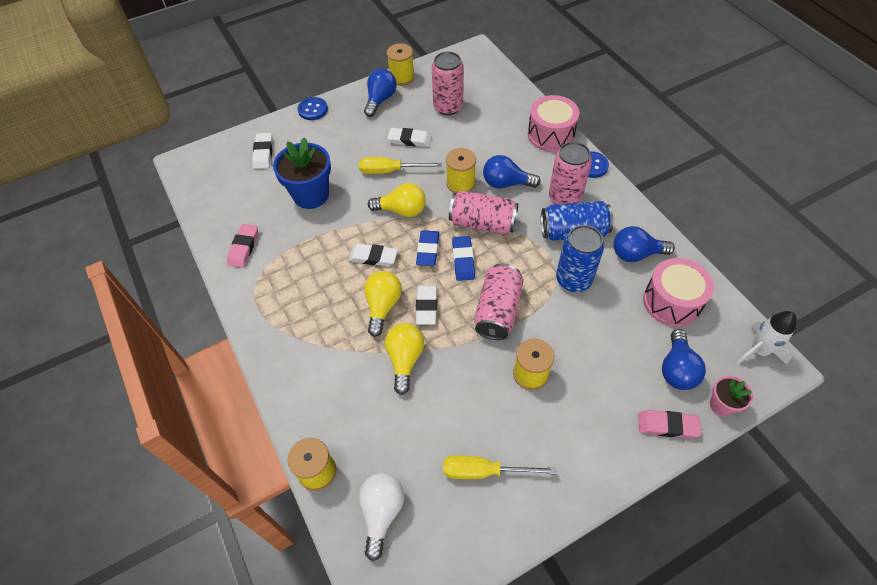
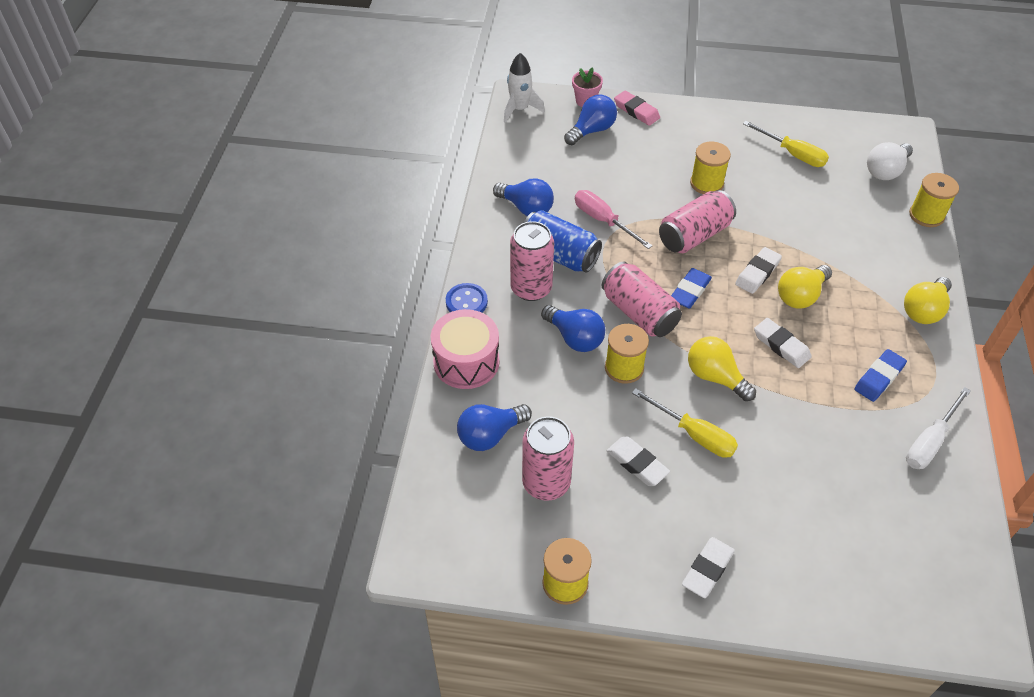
camera: 145 degrees left, 5 degrees down
pink eraser [227,224,258,268] -> white screwdriver [906,387,971,469]
white eraser [252,133,273,169] -> white eraser moved to [682,537,735,598]
blue flower pot [273,138,331,209] -> none
blue button [298,97,328,120] -> none
blue light bulb [364,69,397,117] -> blue light bulb moved to [457,404,532,451]
yellow light bulb [385,323,424,395] -> yellow light bulb moved to [904,277,952,324]
blue eraser [416,230,439,266] -> blue eraser moved to [854,349,907,402]
blue can [556,225,604,292] -> pink screwdriver [575,190,653,249]
pink drum [643,258,714,327] -> none

